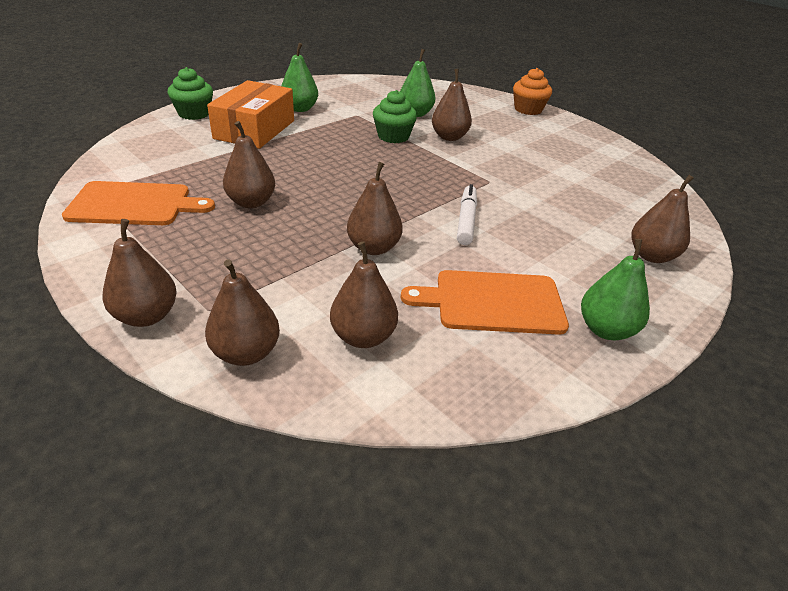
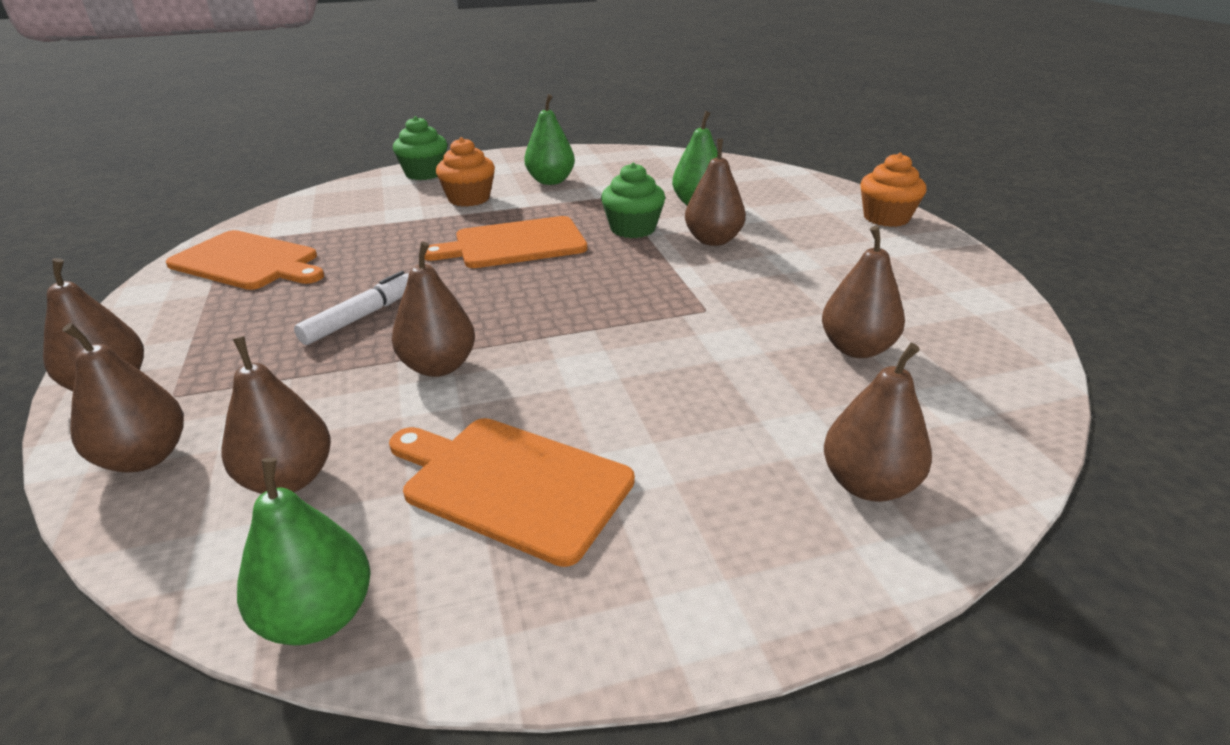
camera: 30 degrees right, 5 degrees down
orange box [207,80,294,149] -> orange cupcake [436,137,495,207]
brown pear [223,121,275,208] -> brown pear moved to [822,226,905,358]
white marker [457,184,477,245] -> white marker moved to [294,271,409,345]
green pear [581,239,650,340] -> green pear moved to [237,457,371,646]
none -> orange cutting board [424,216,587,268]

